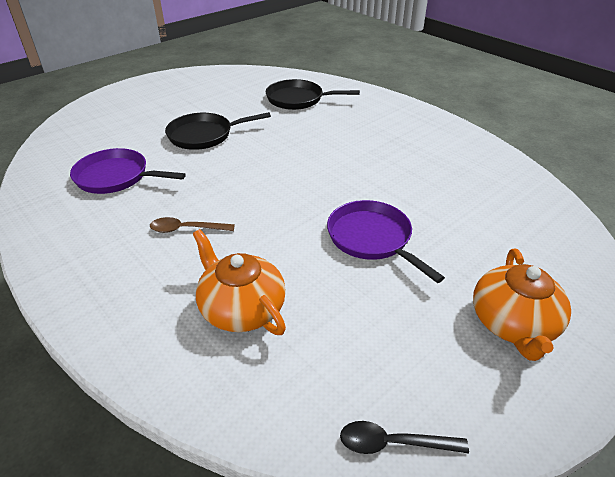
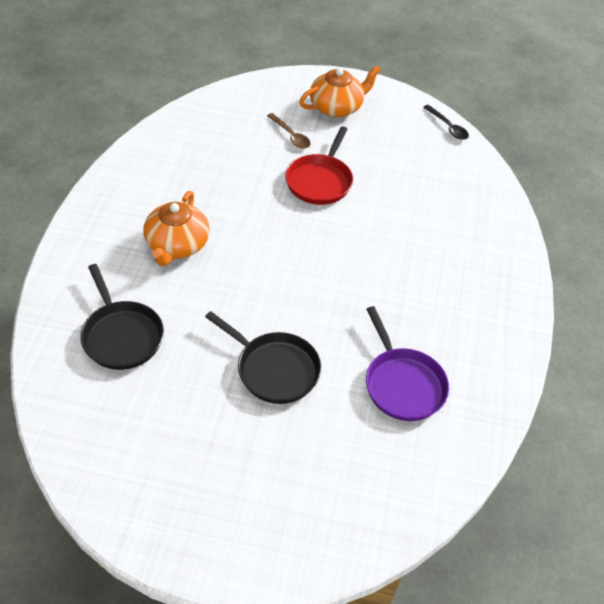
camera: 130 degrees left, 10 degrees up
brown spoon [150,217,235,233] -> brown spoon moved to [267,113,310,149]
orange teapot [193,229,286,335] -> orange teapot moved to [143,191,209,266]
purple pan [327,200,445,283] -> red pan [285,126,353,205]

